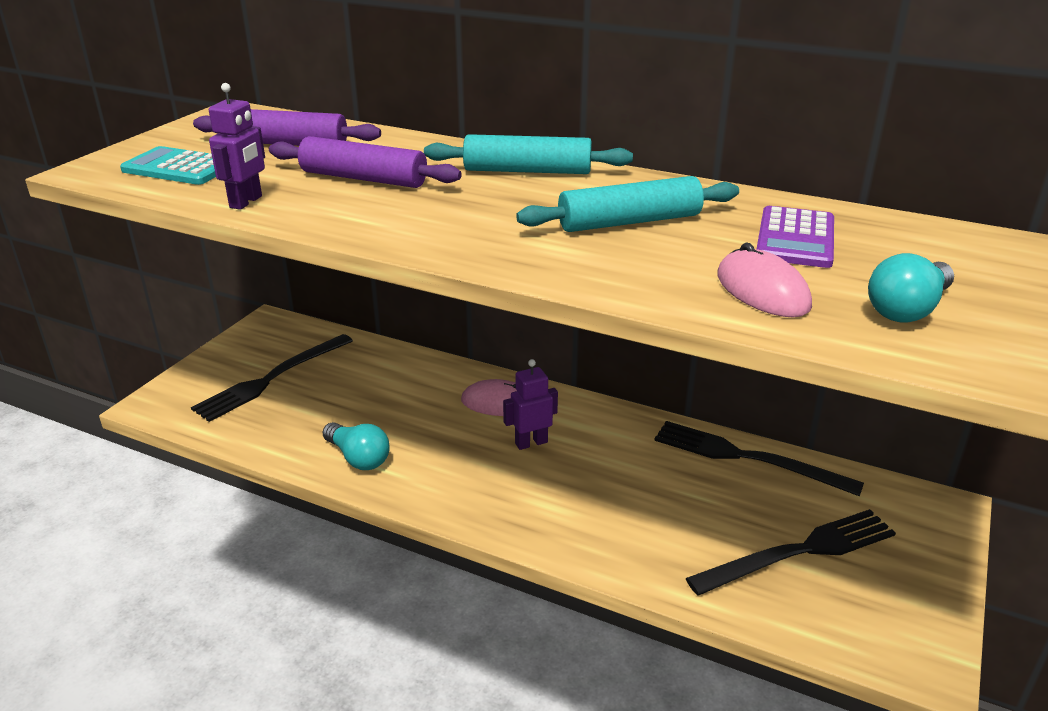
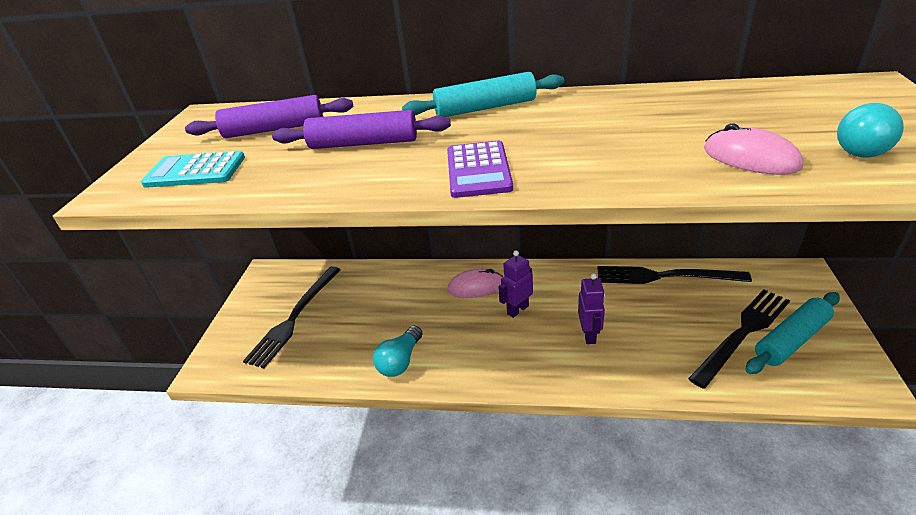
camera: 15 degrees left, 5 degrees up
purple robot [209,83,265,210] -> purple robot moved to [578,273,605,344]
turquoise light bulb [323,422,390,470] -> turquoise light bulb turned 90 degrees clockwise [373,326,423,377]
turquoise rolling pin [516,176,739,232] -> turquoise rolling pin moved to [745,292,840,374]
purple calculator [757,206,834,268] -> purple calculator moved to [447,141,513,198]

